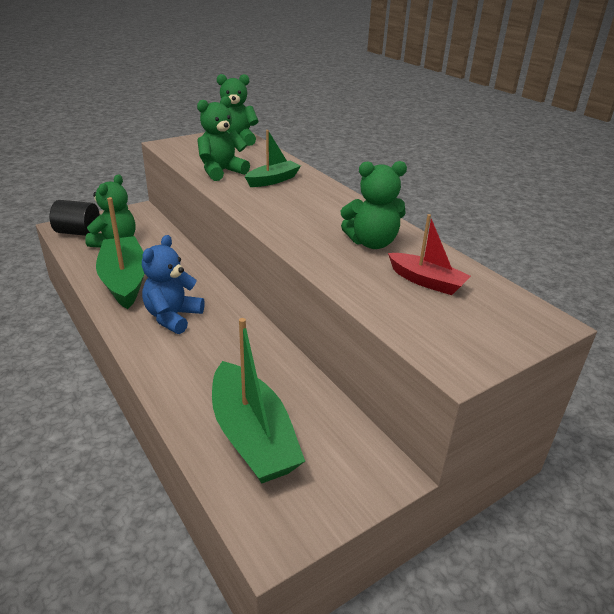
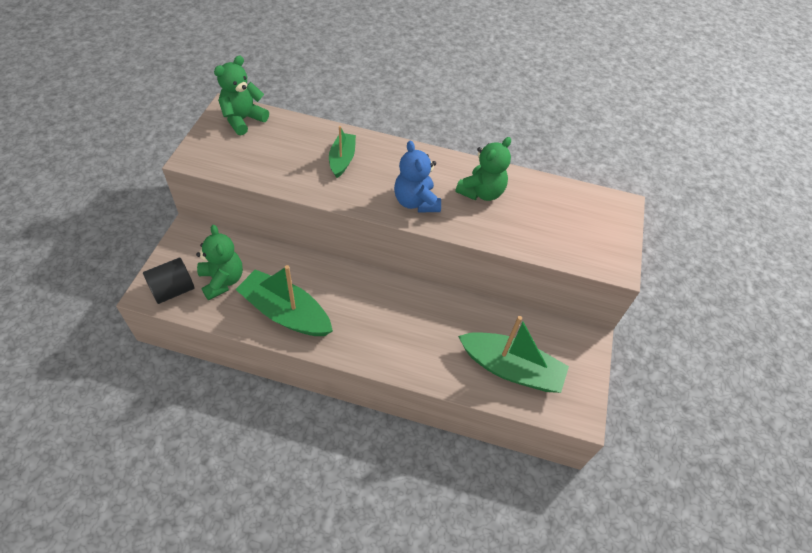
camera: 45 degrees left, 20 degrees up
blue teddy bear [142,235,205,334] -> blue teddy bear moved to [394,141,441,212]
green teddy bear [197,96,250,181] -> none
red boat [388,214,471,295] -> none

